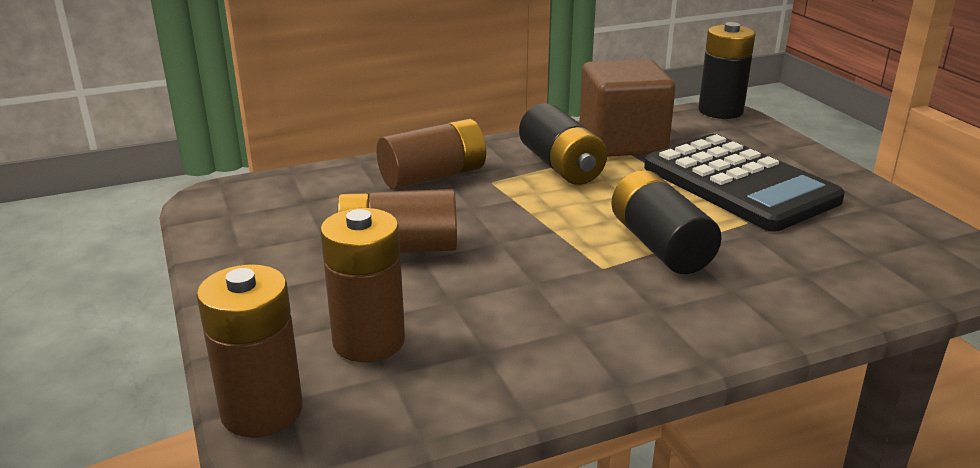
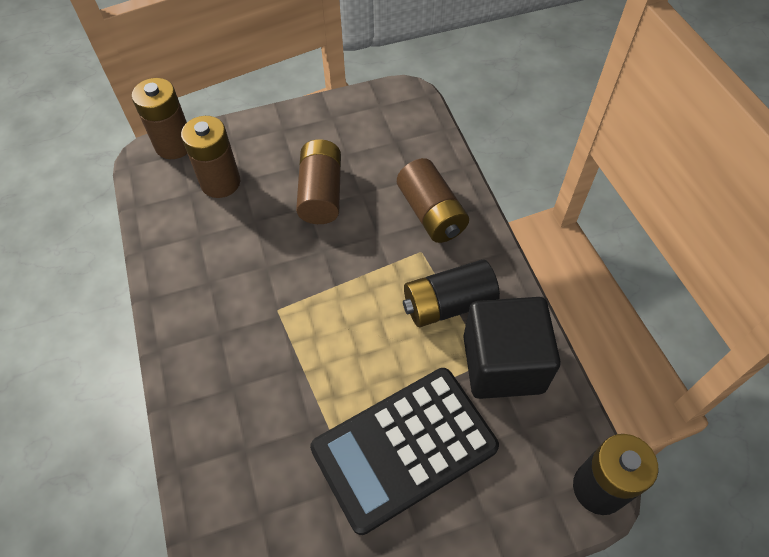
camera: 95 degrees right, 30 degrees up
brown cube [579,59,675,157] -> black cube [463,297,561,399]
black battery [611,170,722,274] -> none

